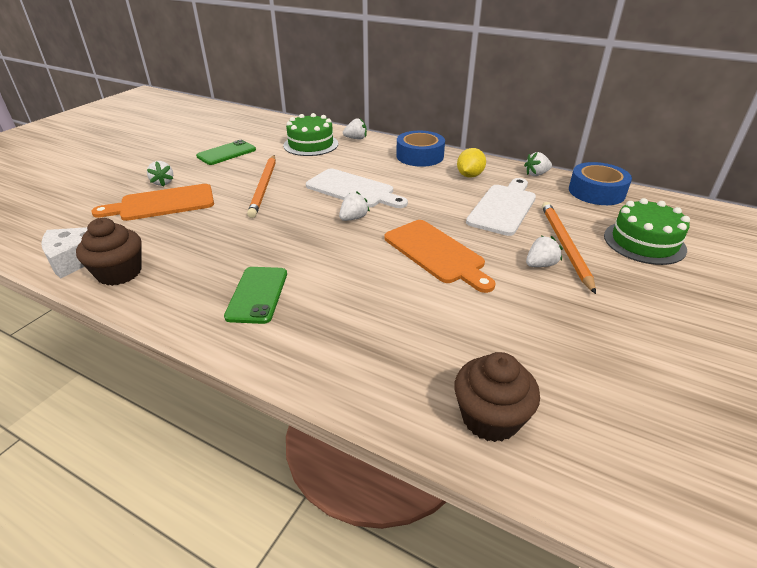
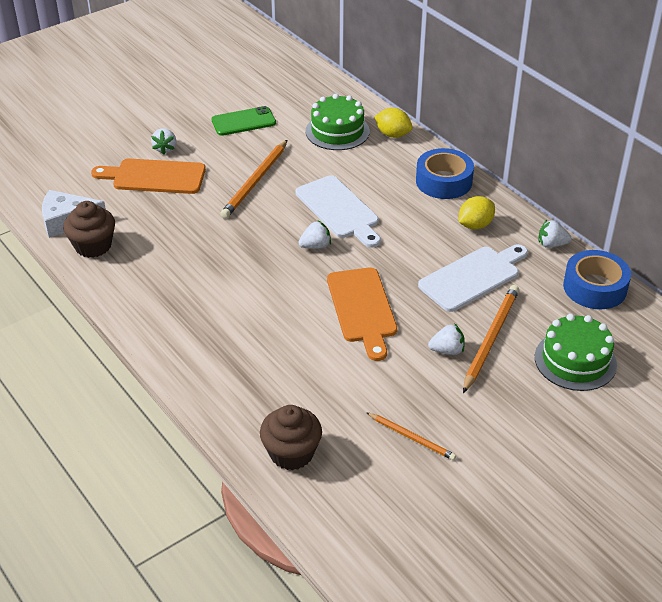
camera: 25 degrees right, 5 degrees up
green phone [224,267,287,324] -> none
white strawberry [343,118,367,140] -> yellow lemon [374,108,412,138]
none -> orange pencil [366,412,456,460]

